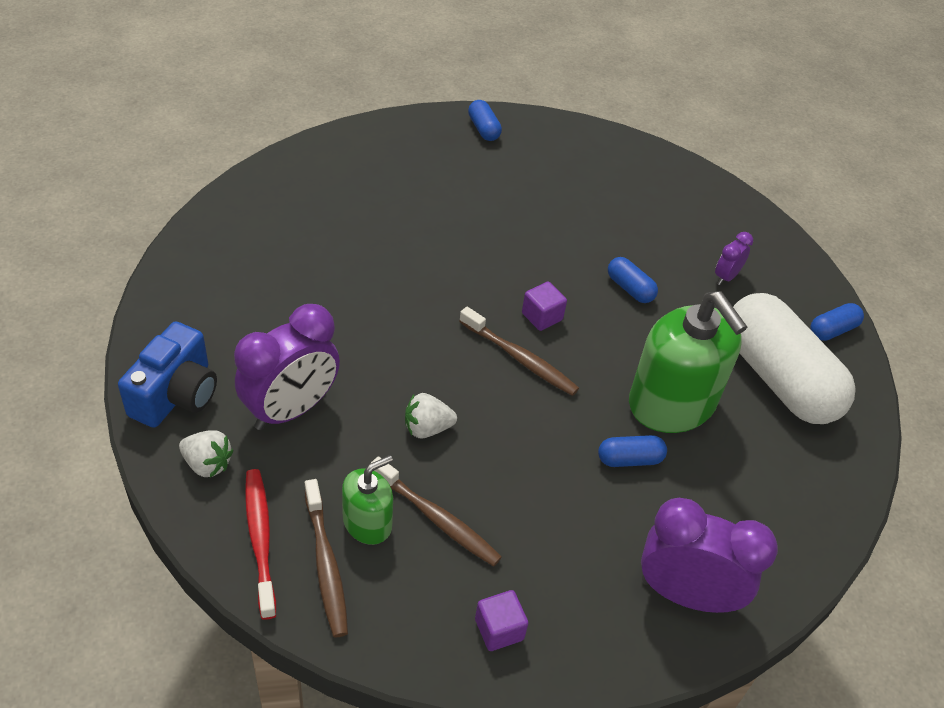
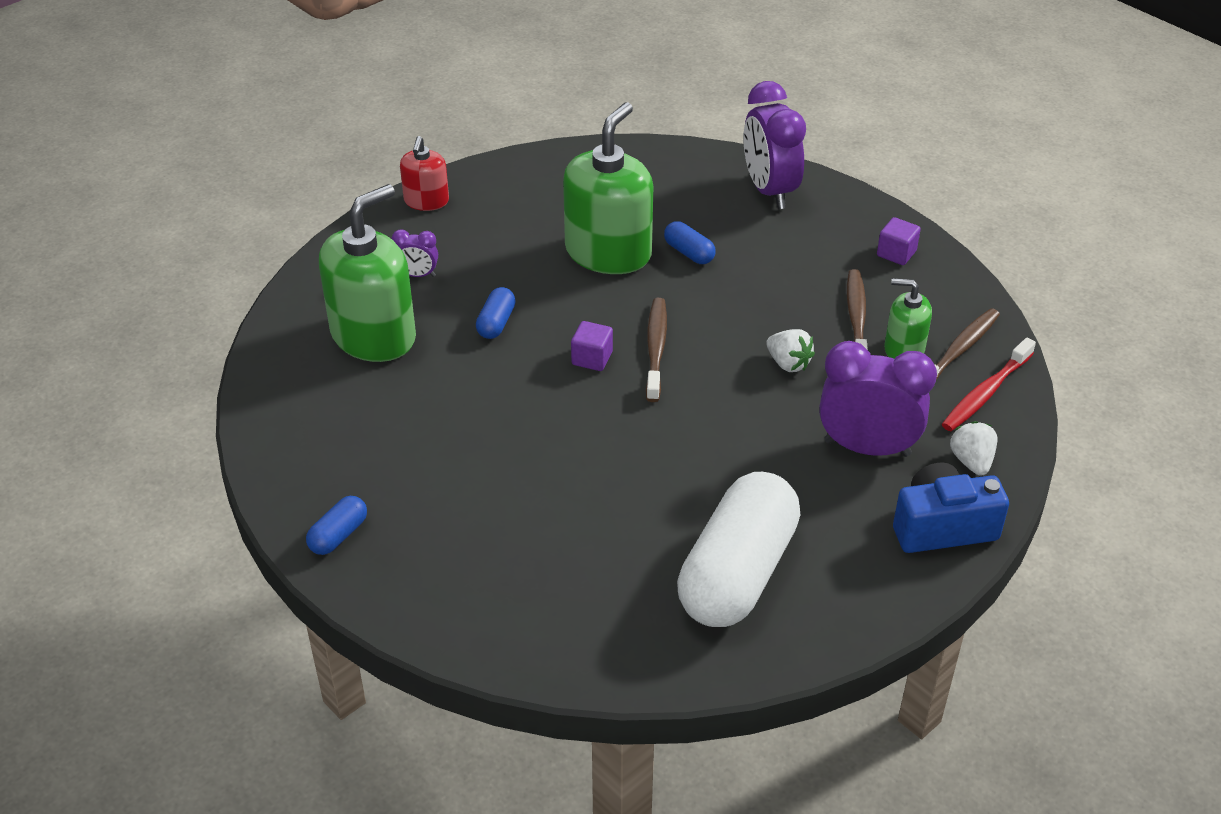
camera: 120 degrees left, 5 degrees down
white capsule [733,293,855,424] -> white capsule moved to [677,472,800,627]
blue capsule [811,303,864,341] -> red soap dispenser [400,136,449,211]
none -> green soap dispenser [319,184,416,362]

